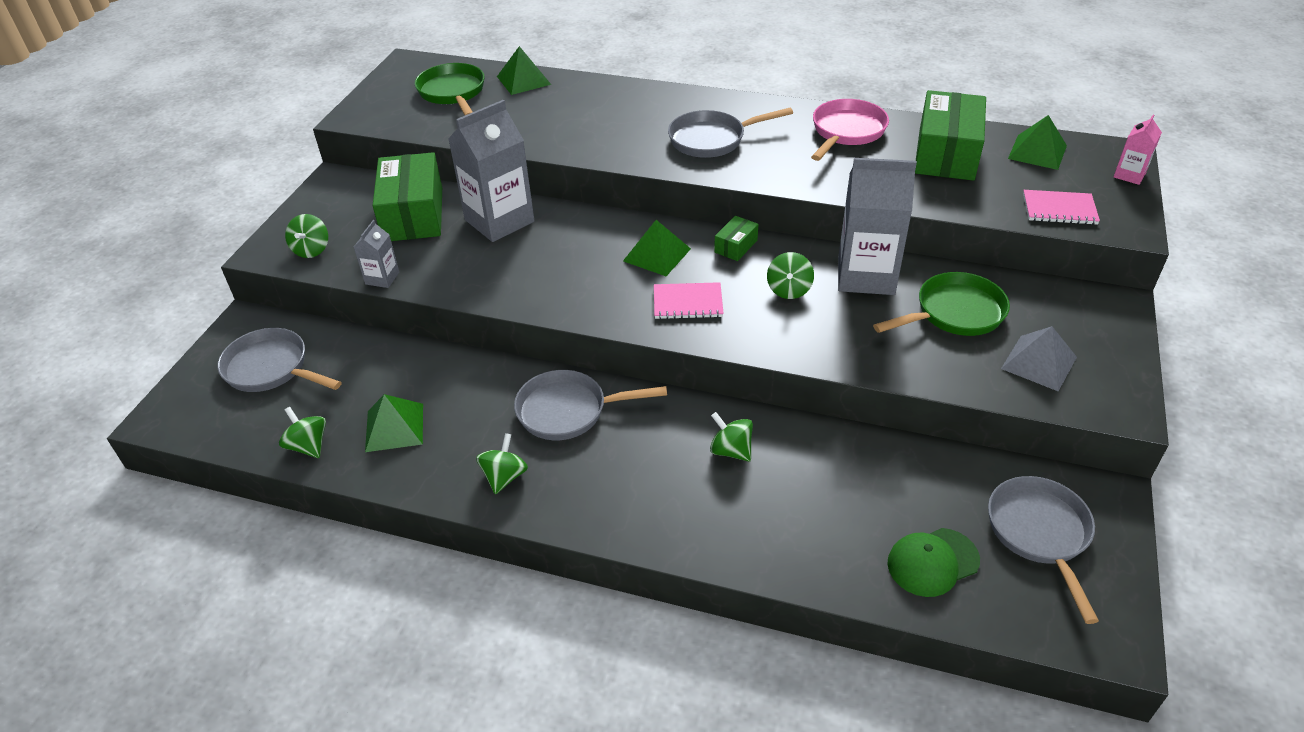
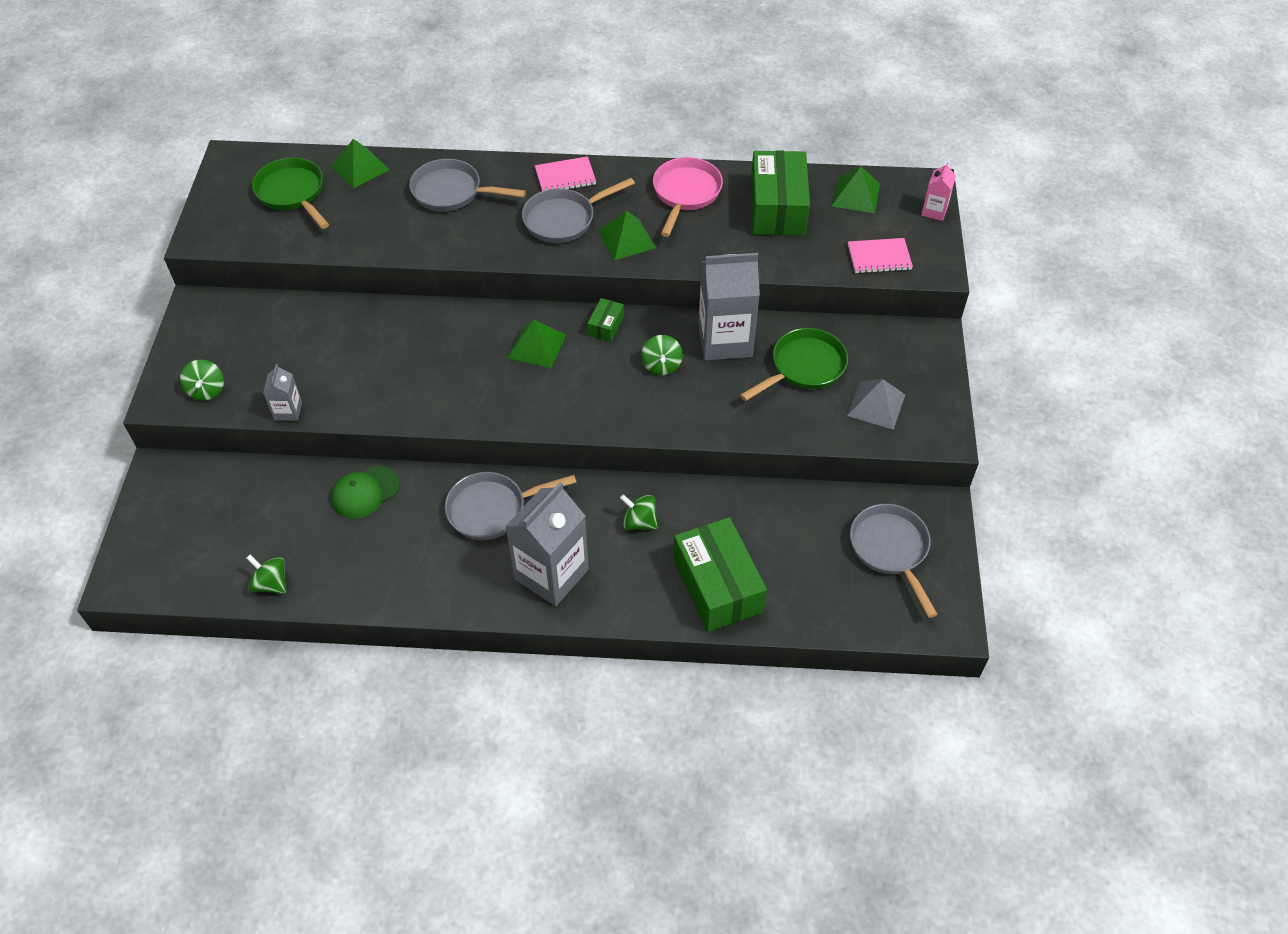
camera: 15 degrees left, 10 degrees up
grey pan [217,328,342,392] -> grey pan moved to [409,159,526,211]
green pyramid [365,394,423,452] -> green pyramid moved to [598,211,656,260]
green box [372,152,442,241] -> green box moved to [673,517,767,632]
grey carton [448,100,534,242] -> grey carton moved to [505,482,589,606]
green spinning top [476,433,528,494] -> none
pink notebook [654,282,724,319] -> pink notebook moved to [535,156,596,191]
green cap [887,528,980,597] -> green cap moved to [331,466,400,519]

